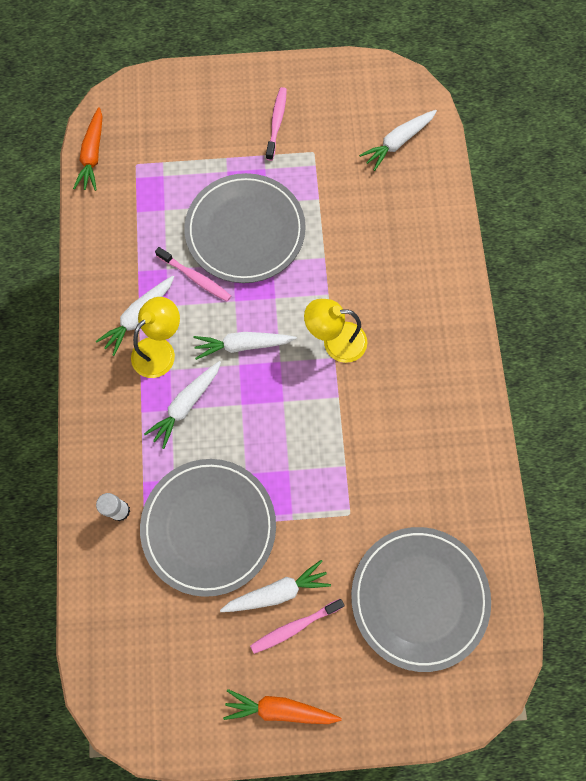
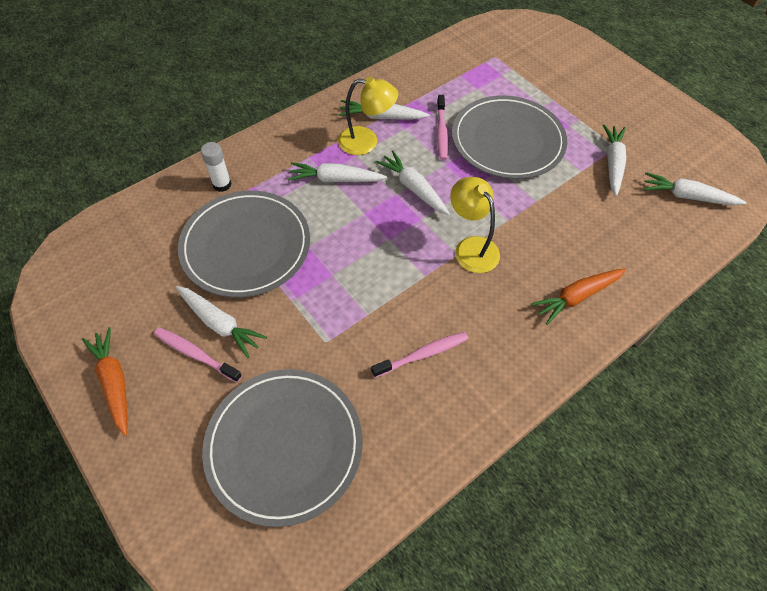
camera: 55 degrees right, 15 degrees down
orange carrot [73,107,103,191] -> orange carrot moved to [531,268,626,325]
pink toothbrush [266,87,287,161] -> pink toothbrush moved to [371,332,468,378]
none -> white carrot [603,124,626,196]

